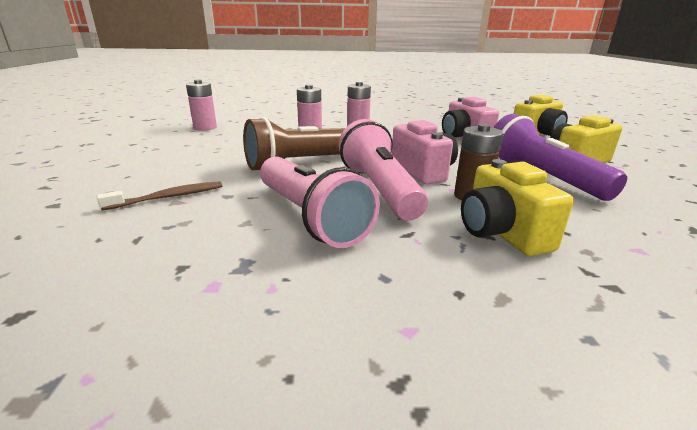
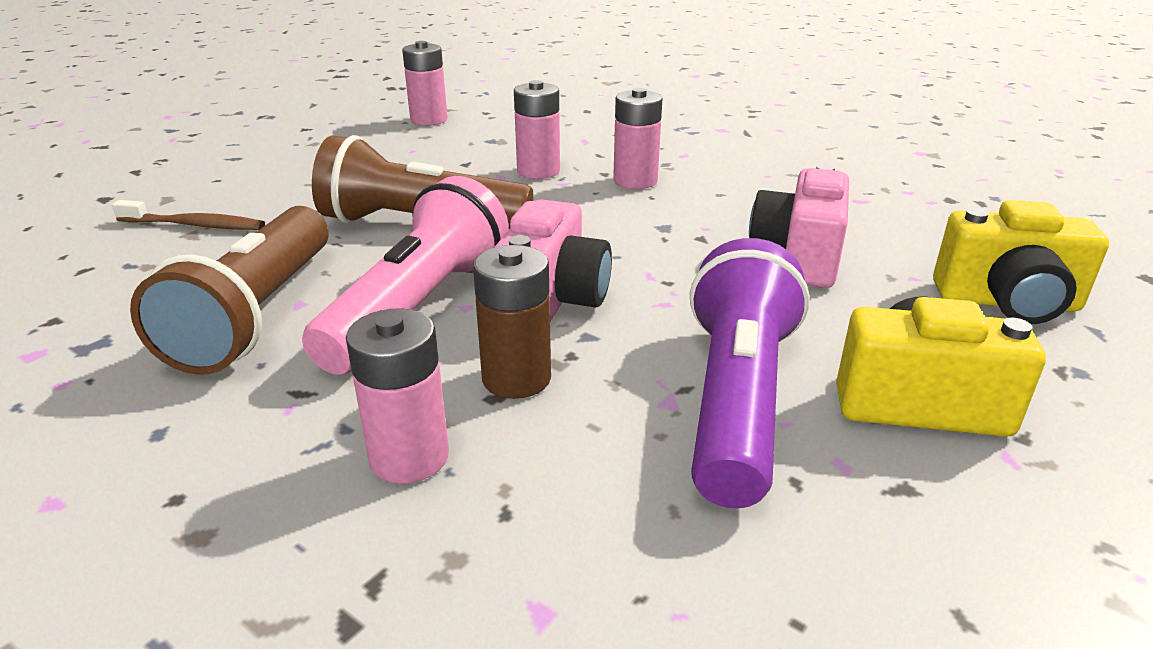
camera: 40 degrees right, 5 degrees up
pink flashlight [260,156,380,248] -> brown flashlight [130,206,329,375]
yellow camera [461,159,574,256] -> pink battery [346,308,449,484]

